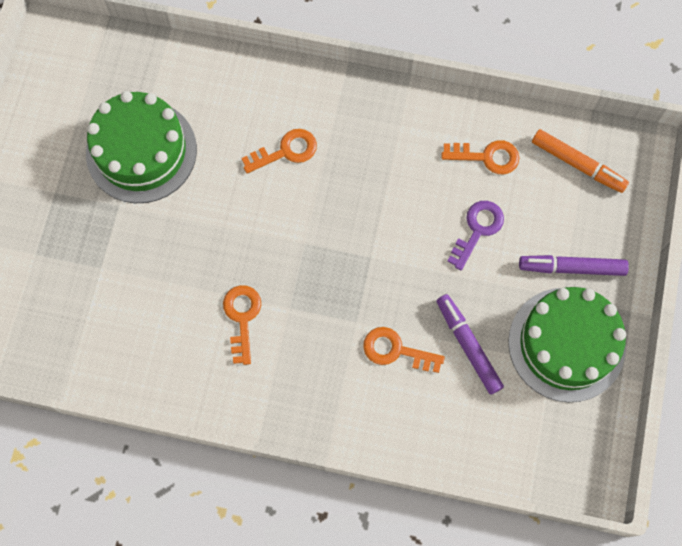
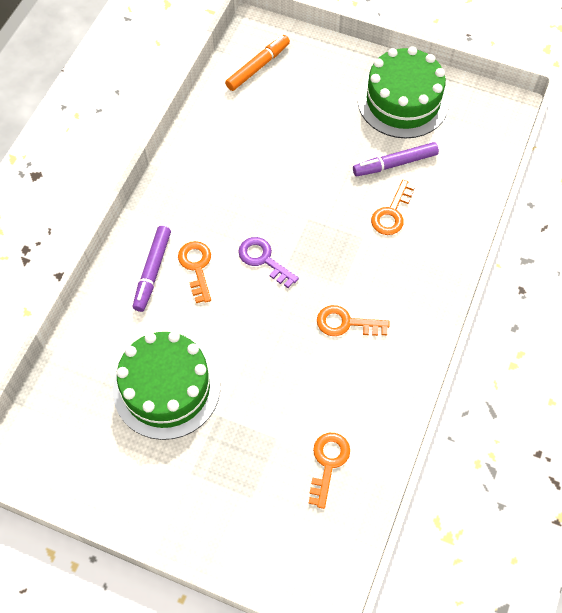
camera: 80 degrees left, 10 degrees down
orange key [442,140,520,174] -> orange key moved to [309,433,350,509]
purple key [447,201,504,270] -> purple key moved to [238,237,299,288]
purple marker [519,255,629,276] -> purple marker moved to [133,226,171,312]

